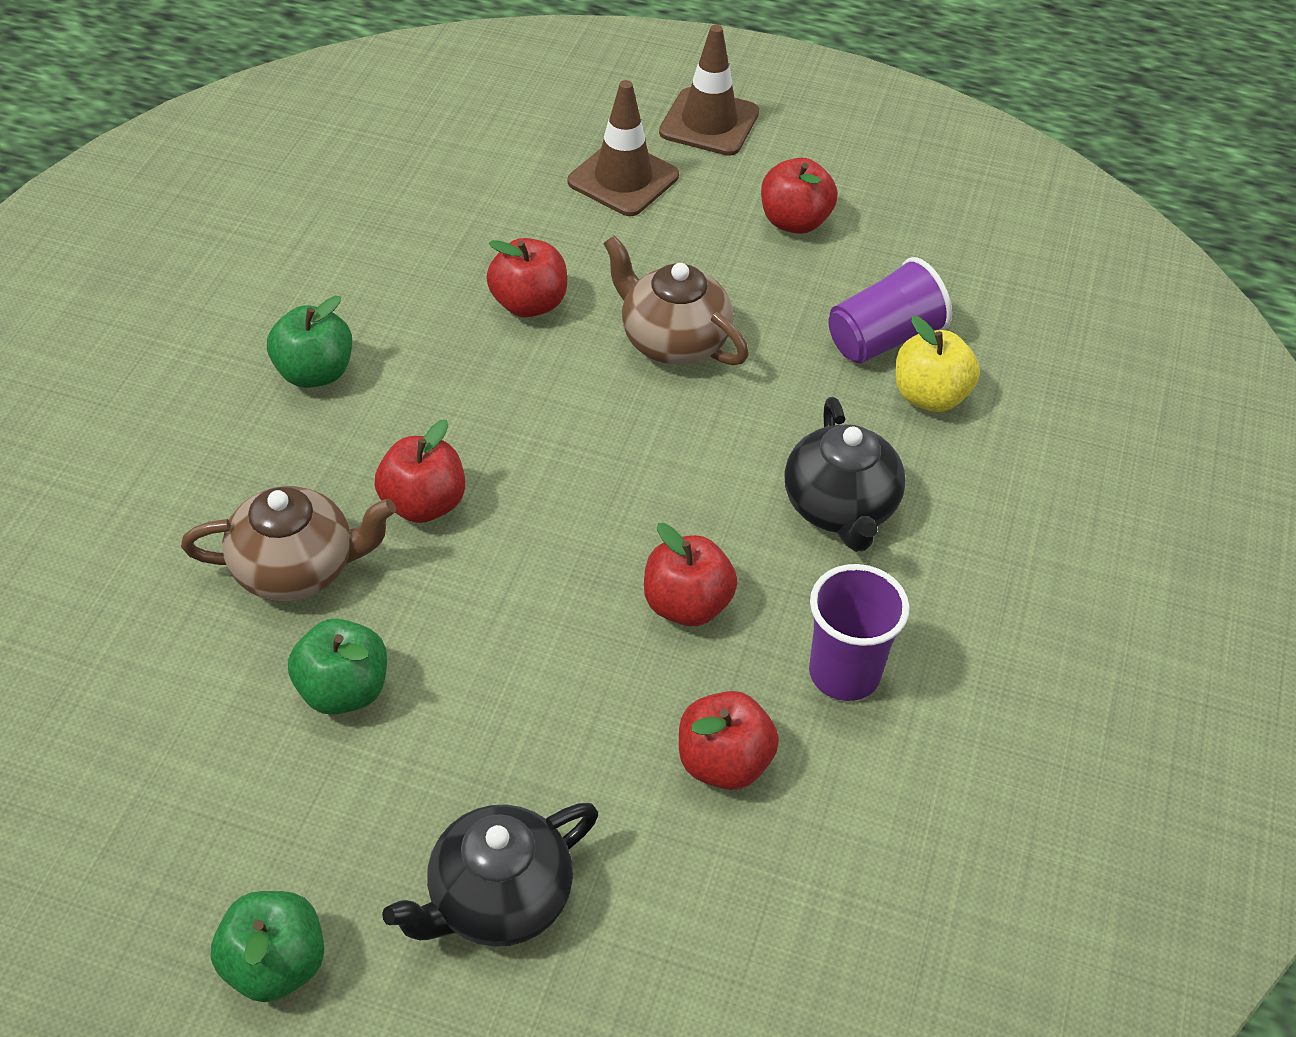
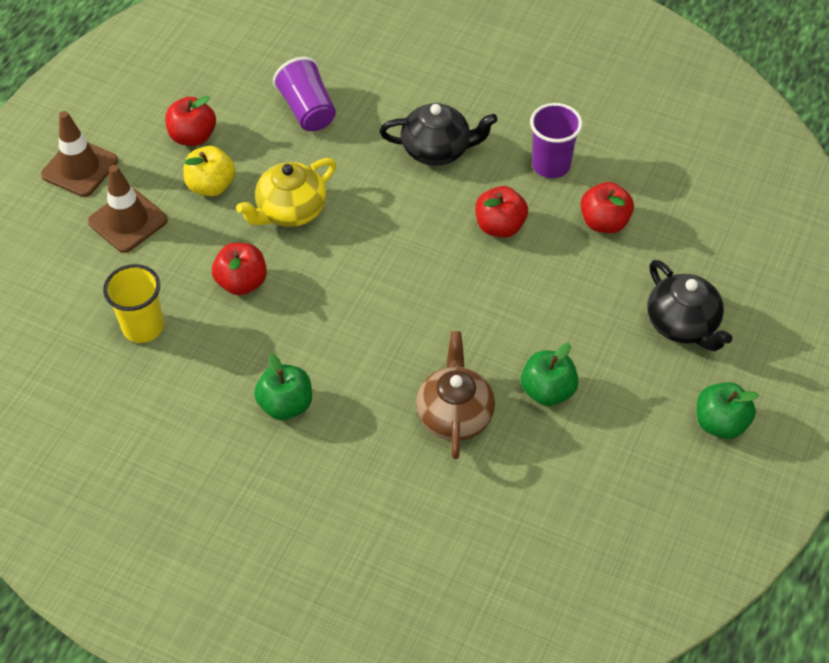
camera: 80 degrees left, 5 degrees up
red apple [375,420,465,523] -> none
brown teapot [603,235,749,365] -> yellow teapot [236,158,336,227]
yellow apple [895,316,980,412] -> yellow apple moved to [184,146,235,196]
none -> yellow cup [103,264,164,343]

